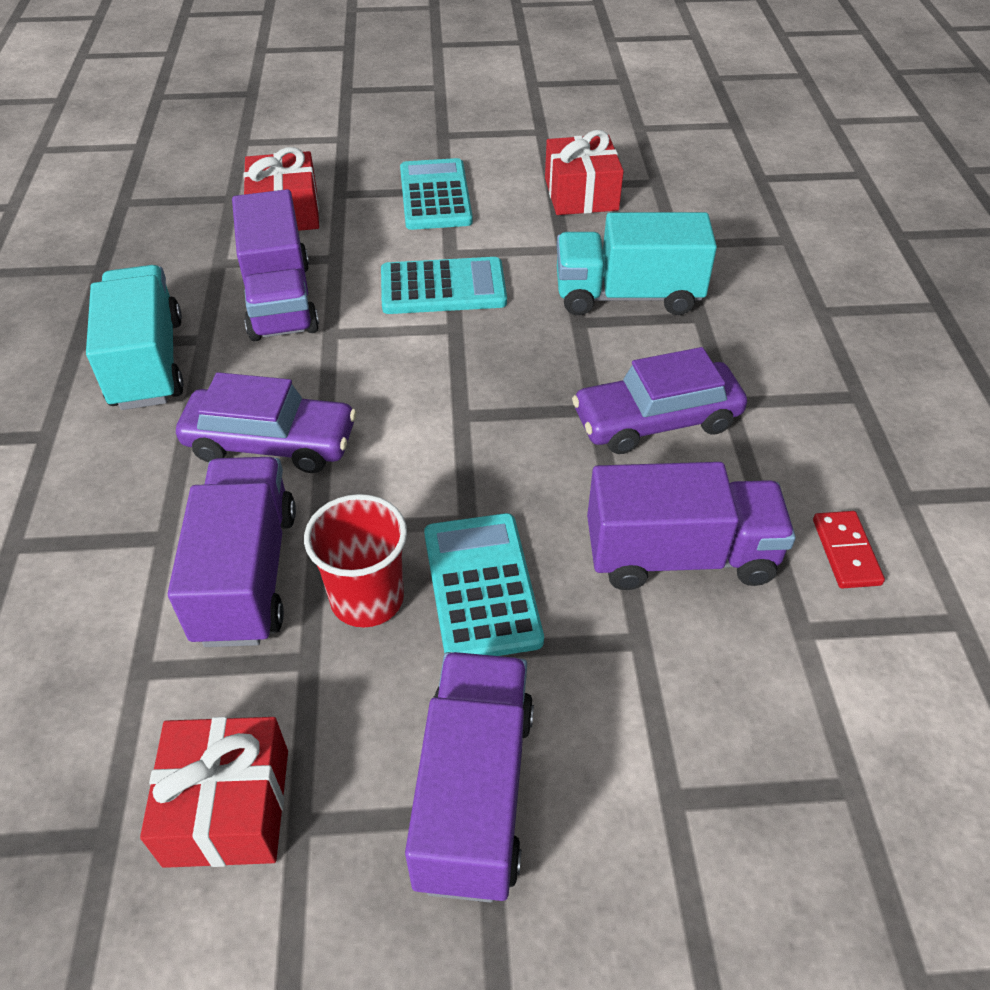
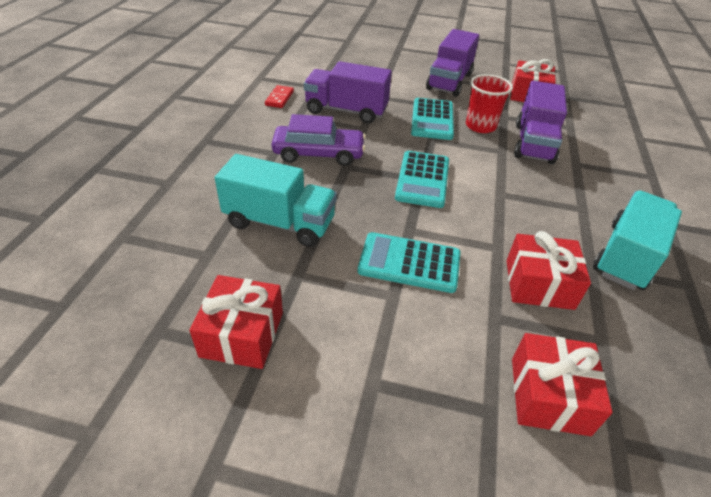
camera: 165 degrees left, 5 degrees down
turquoise truck [86,265,184,410] -> turquoise truck turned 150 degrees counterclockwise [593,191,682,290]
purple car [176,372,356,473] -> none
purple truck [232,189,319,341] -> red gift [506,231,591,310]
turquoise calculator [400,158,473,230] -> turquoise calculator moved to [395,151,449,208]

